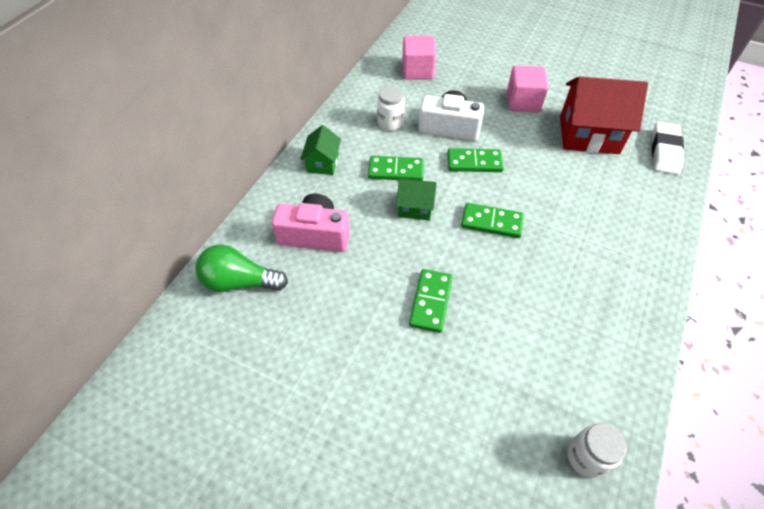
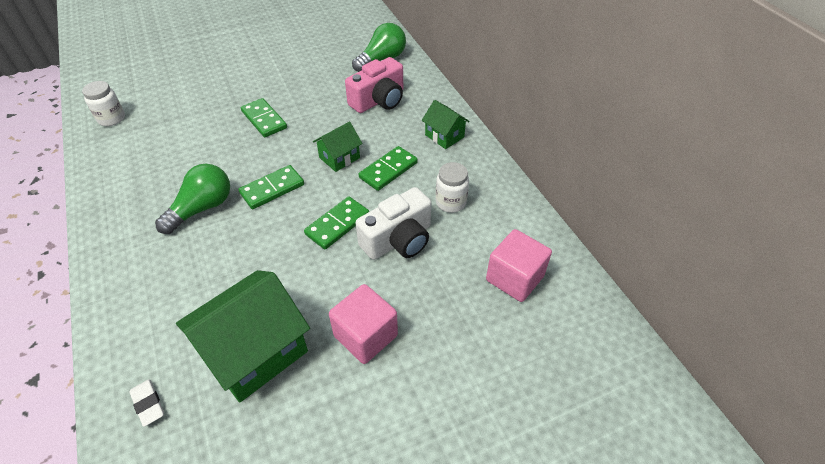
camera: 130 degrees right, 5 degrees down
red house [560,77,648,154] -> green house [176,270,310,402]
white eraser [652,122,684,175] -> white eraser [129,379,164,427], size x0.56
none -> green light bulb [155,164,230,234]

